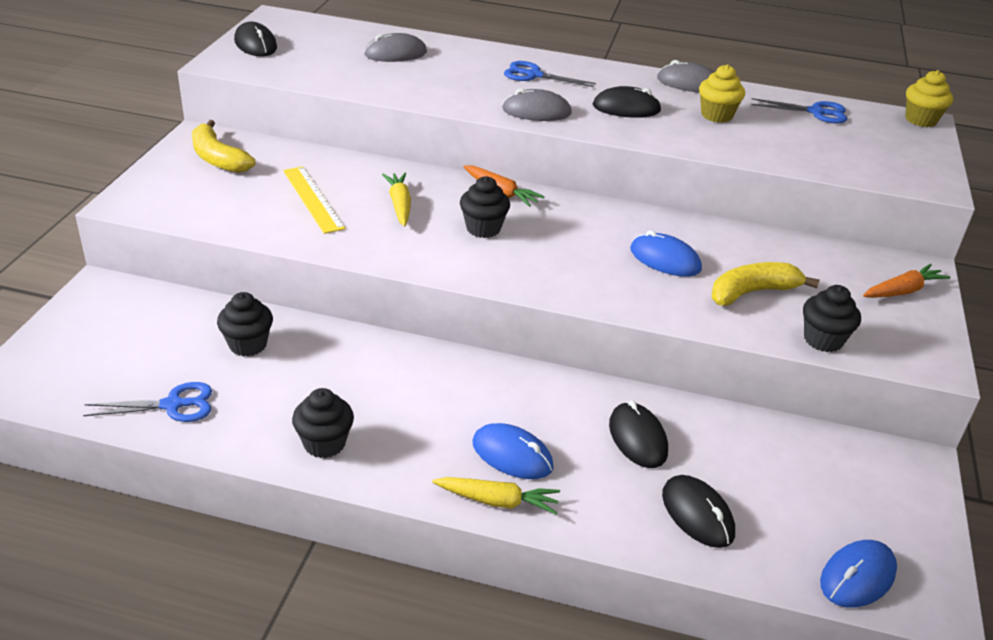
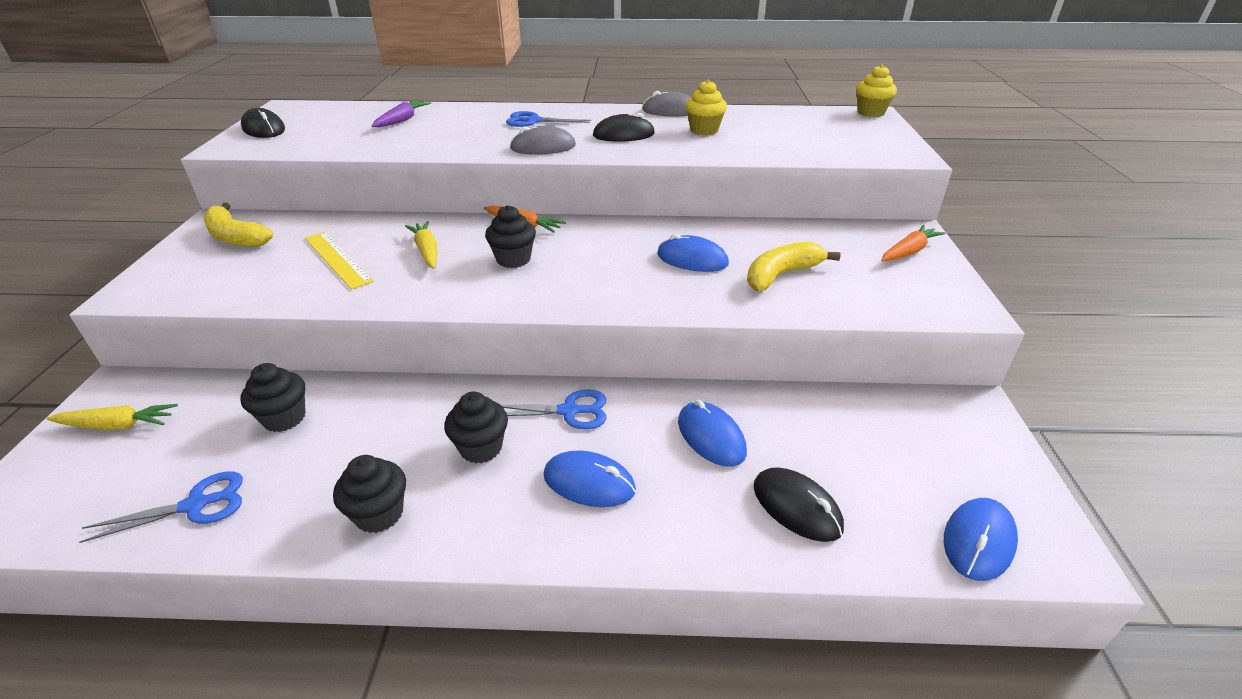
camera: 10 degrees left, 0 degrees up
grey mouse [364,33,427,62] -> purple carrot [372,100,431,127]
yellow carrot [432,477,560,514] -> yellow carrot moved to [47,404,178,430]
black mouse [609,401,668,468] -> blue mouse [678,400,747,467]
blue scissors [751,98,847,124] -> blue scissors moved to [501,389,607,429]
black cupcake [803,285,861,352] -> black cupcake moved to [444,392,508,463]

